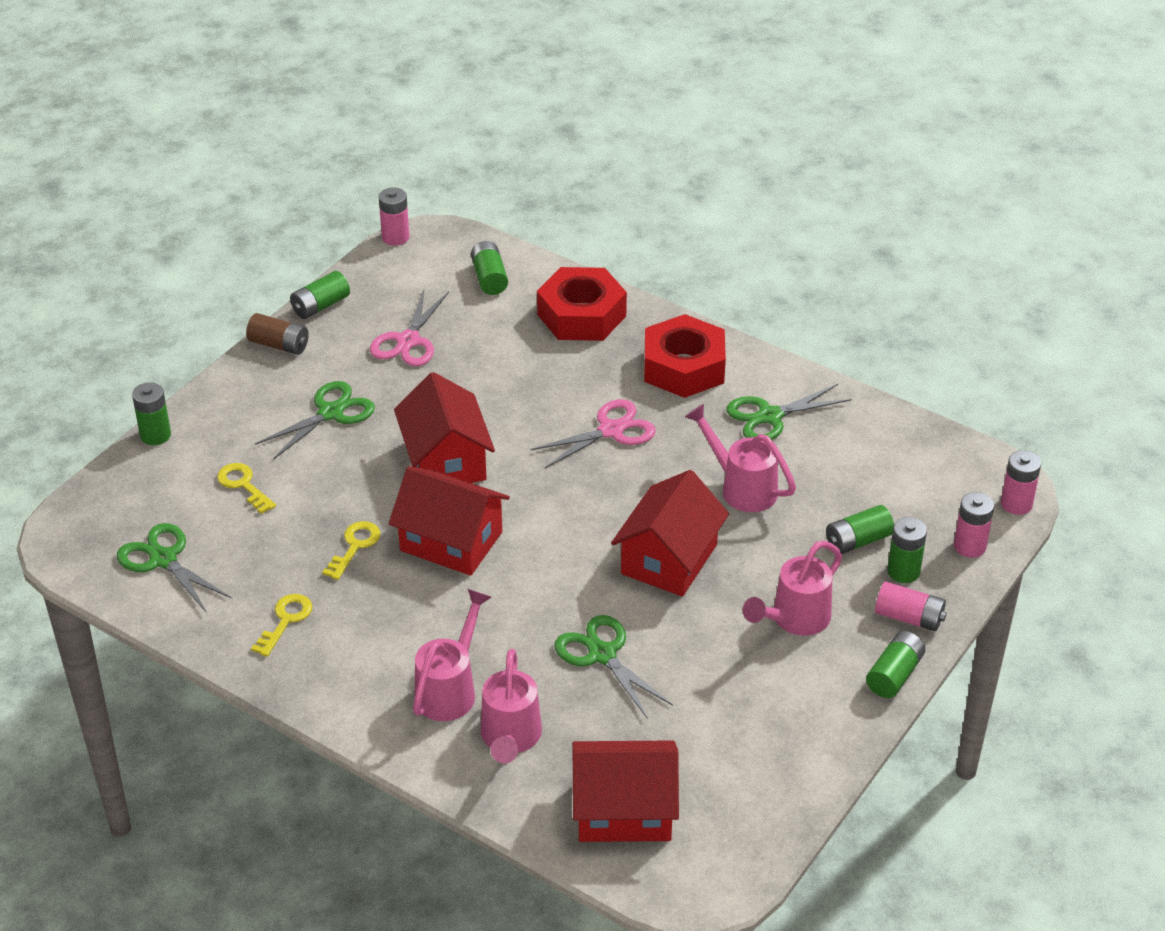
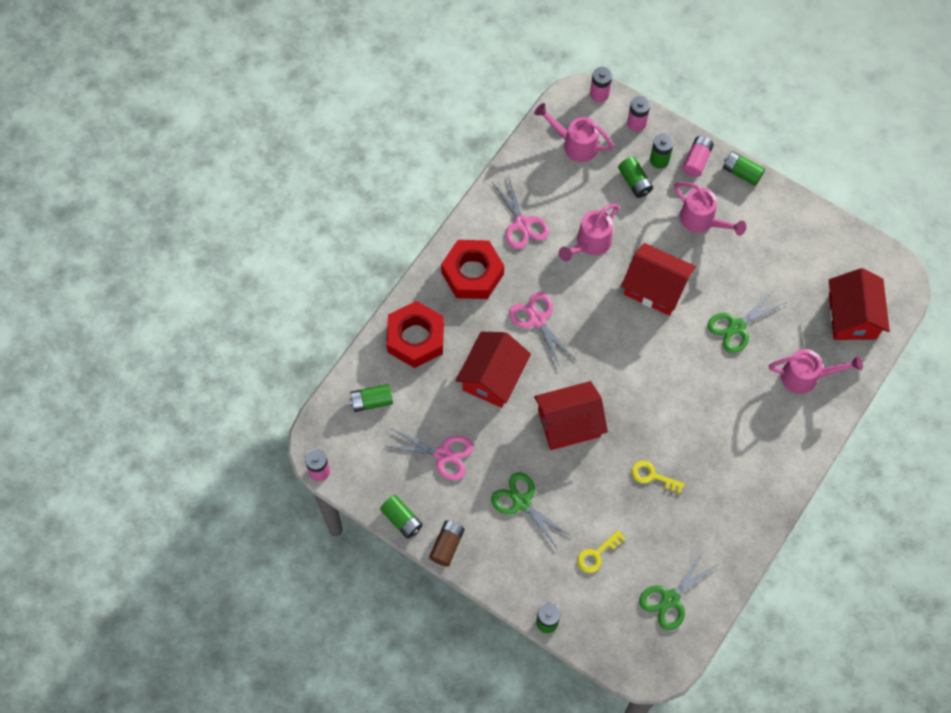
camera: 90 degrees left, 25 degrees up
yellow key [251,594,312,657] -> none
red house [389,466,510,576] -> red house moved to [456,332,531,408]
pink watering can [413,589,491,721] -> pink watering can moved to [534,103,614,162]
green scissors [727,384,852,440] -> pink scissors [491,176,549,249]

